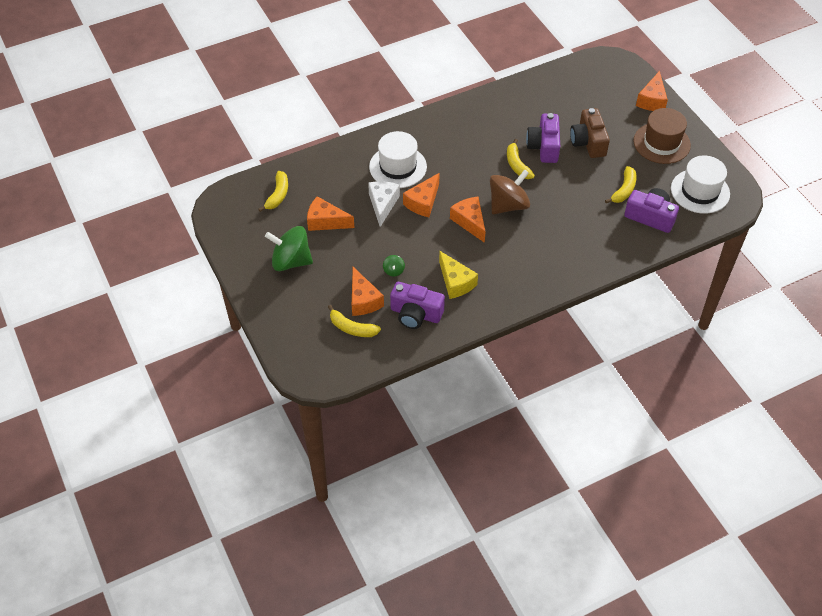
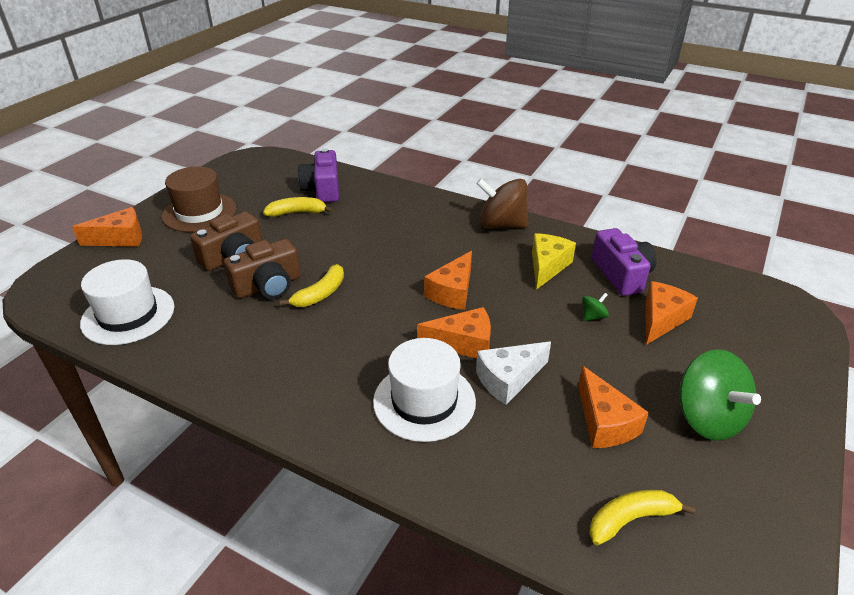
camera: 125 degrees left, 15 degrees down
yellow banana [328,305,381,337] -> none
brown spinning top [490,169,530,214] -> brown spinning top moved to [476,178,529,229]
purple camera [526,113,560,163] -> brown camera [224,239,301,299]
white hat [671,155,730,214] -> white hat moved to [80,259,174,345]

